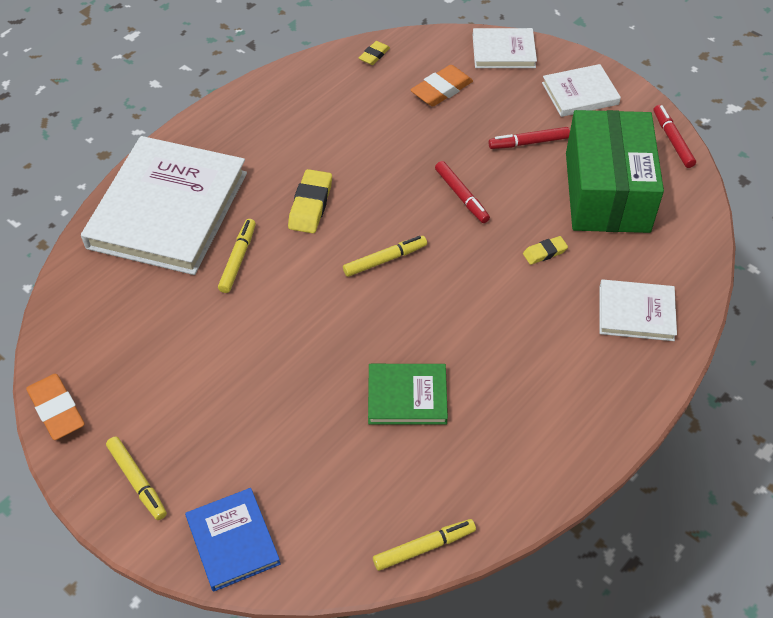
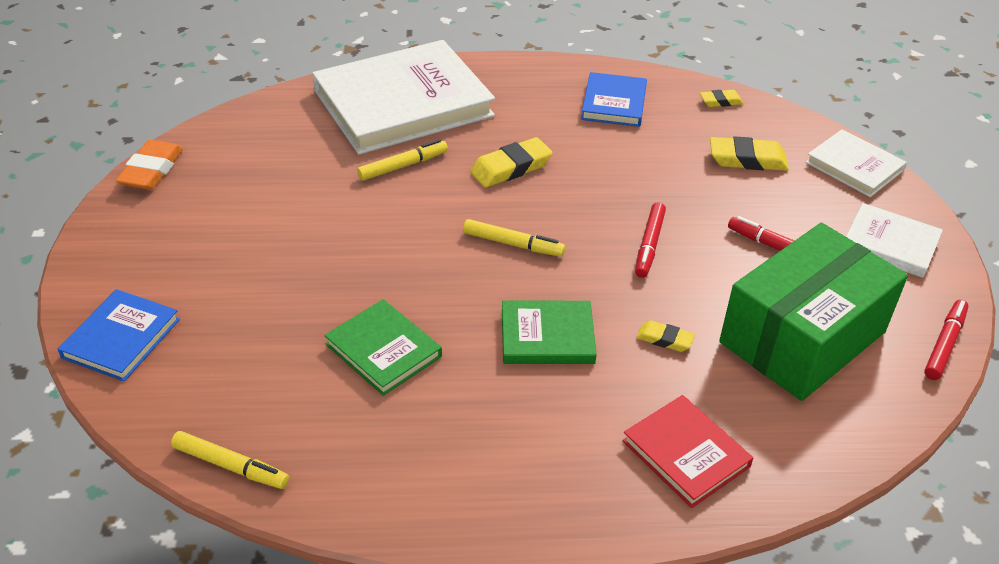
camera: 45 degrees right, 10 degrees down
yellow marker [106,437,167,520] -> none
orange eraser [410,65,473,106] -> yellow eraser [710,136,789,171]
white book [599,279,677,341] -> red book [622,395,753,508]
none -> green book [502,301,597,364]
none -> blue book [581,72,647,127]

